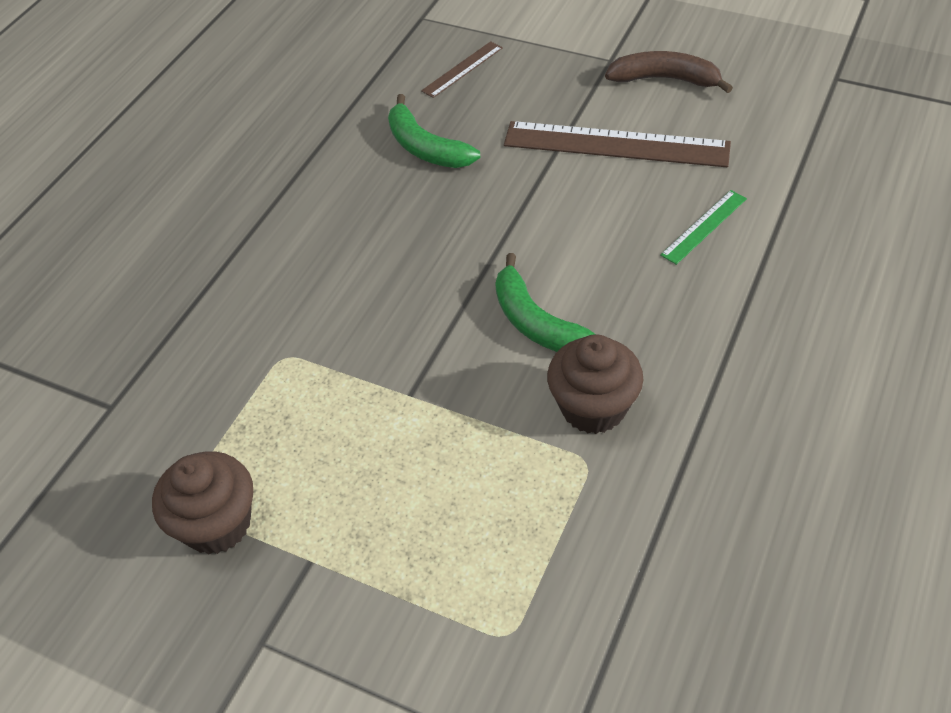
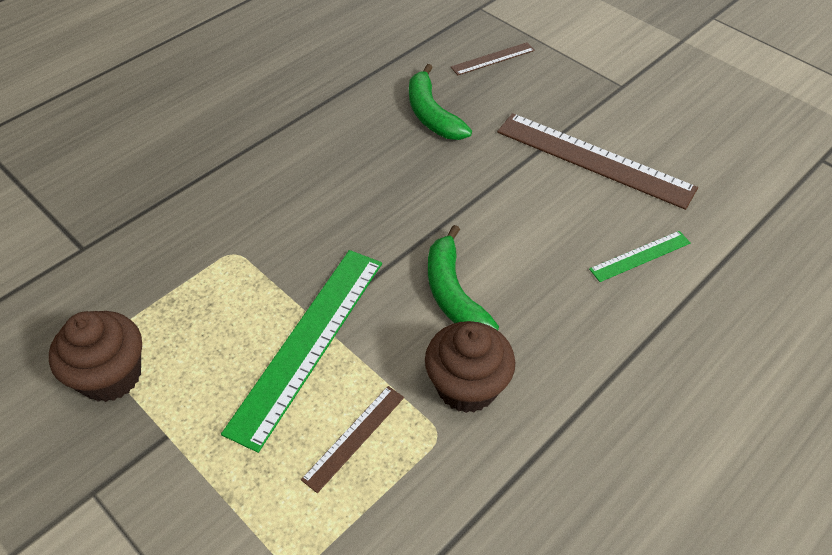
camera: 15 degrees right, 0 degrees up
brown banana [605,51,733,93] -> none
none -> green ruler [221,250,382,453]
none -> brown ruler [301,386,404,493]

